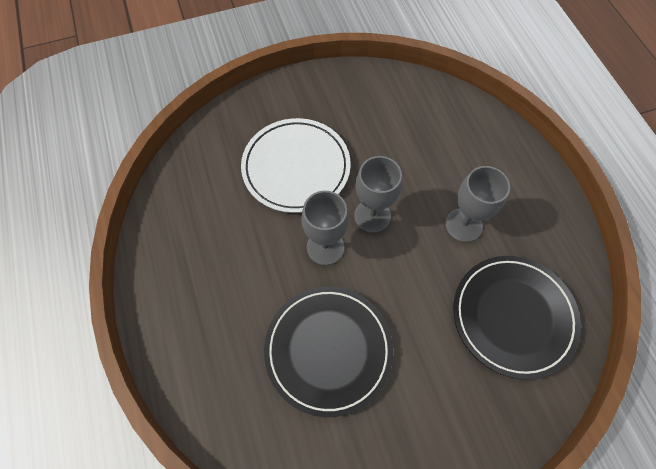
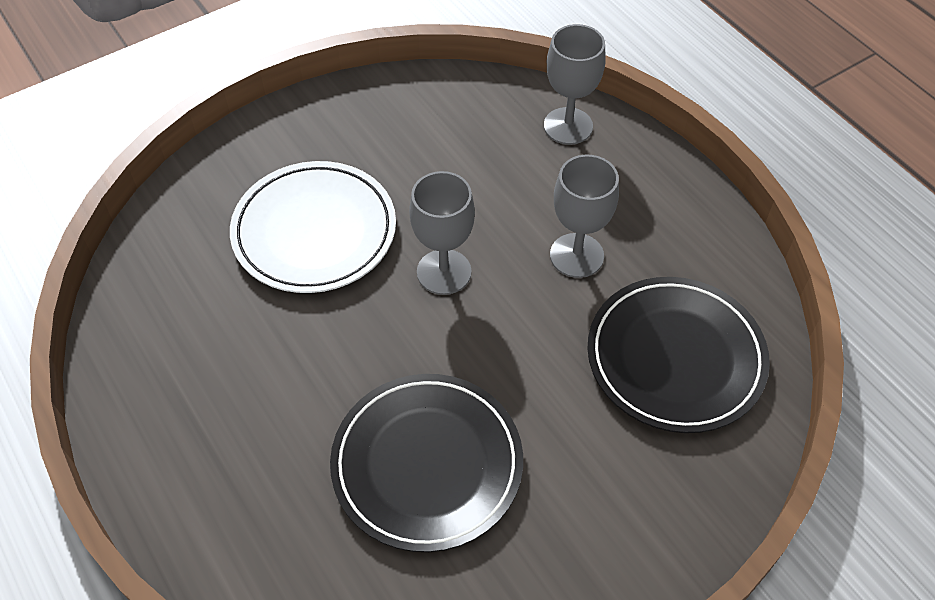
camera: 15 degrees left, 10 degrees down
grey goblet [301,191,349,265] -> grey goblet moved to [544,24,606,145]

